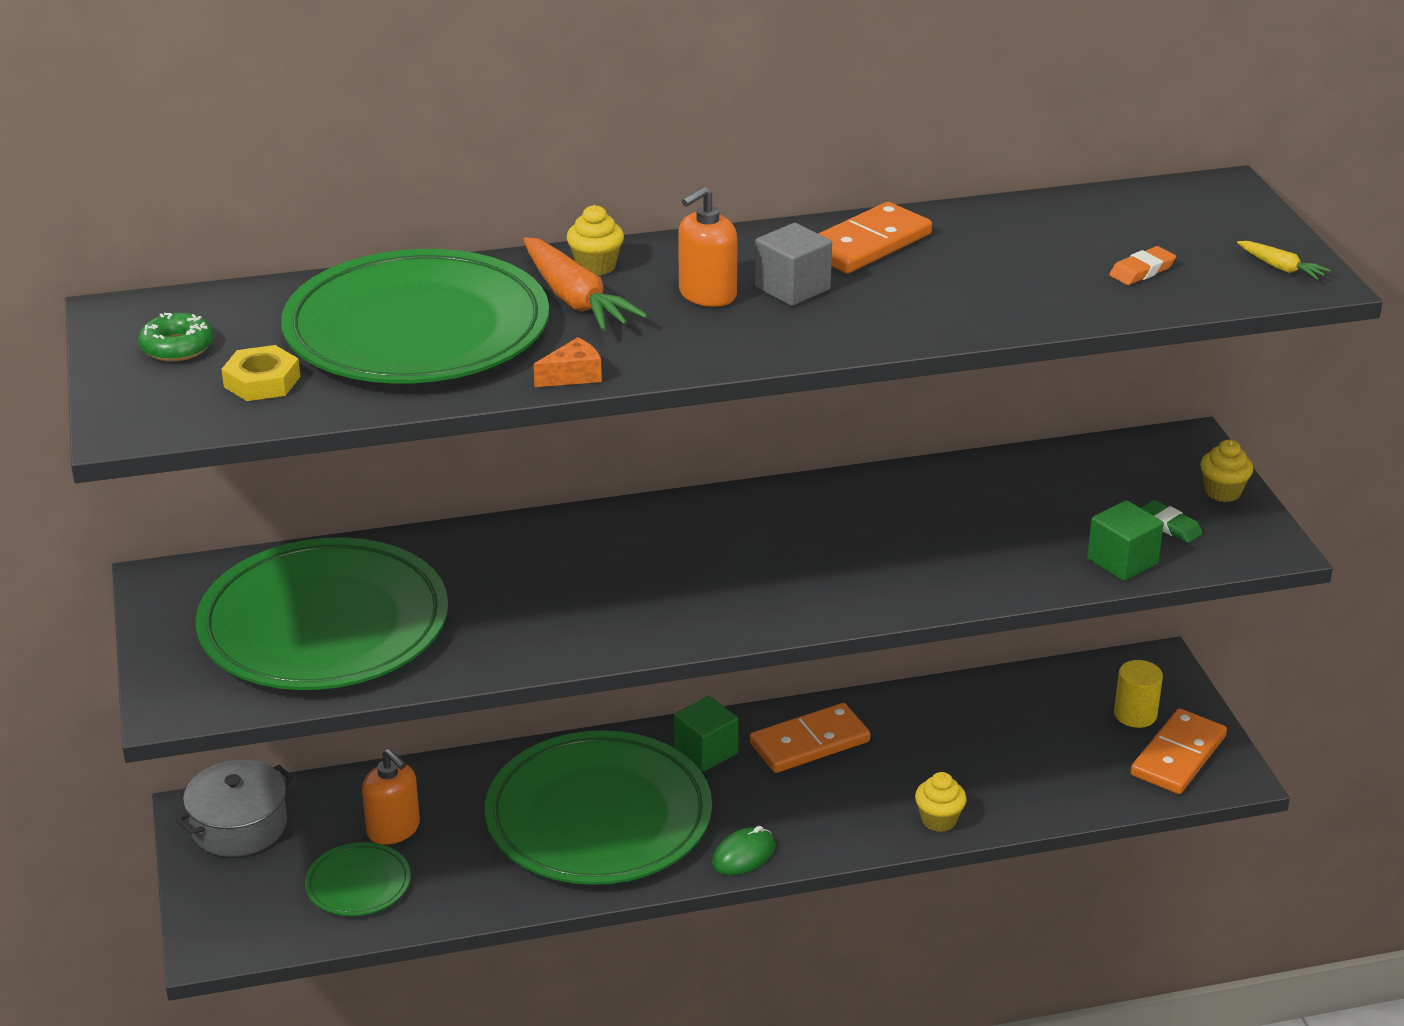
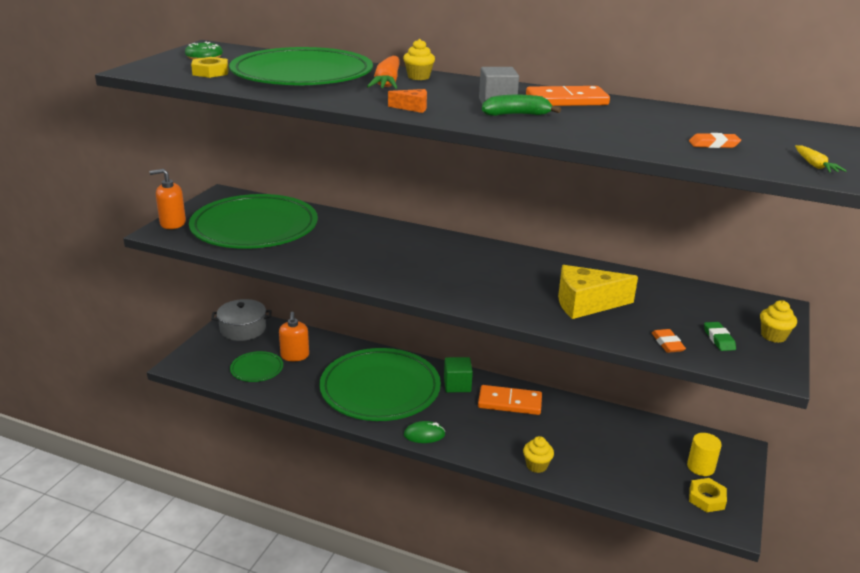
camera: 35 degrees right, 5 degrees down
orange cheese [533,337,602,387] -> orange cheese moved to [388,89,427,113]
orange soap dispenser [678,186,738,307] -> orange soap dispenser moved to [149,169,186,229]
green cube [1087,500,1164,581] -> orange eraser [652,329,686,353]
orange domino [1131,709,1227,794] -> yellow nut [689,478,727,512]
none -> green banana [482,95,561,116]
none -> yellow cheese [558,265,638,319]

